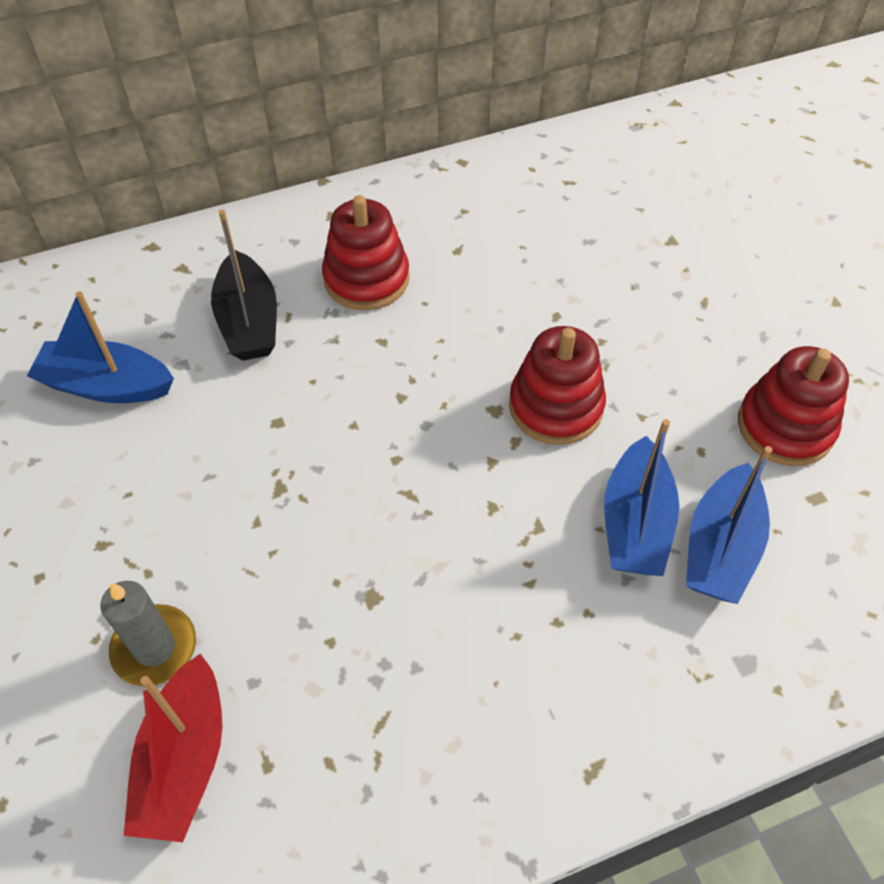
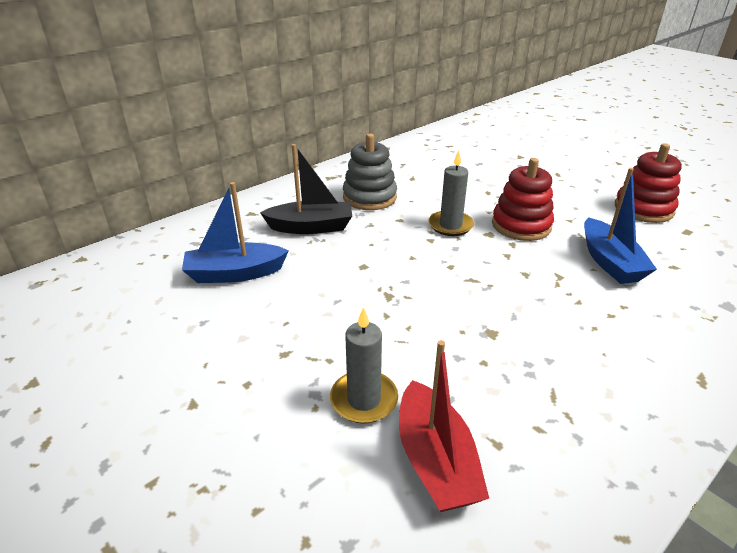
camera: 20 degrees left, 20 degrees down
black boat [211,210,277,361] -> black boat turned 60 degrees counterclockwise [260,144,352,234]
red stacking toy [322,195,410,310] -> grey stacking toy [343,133,397,210]
blue boat [686,446,773,604] -> none
none -> grey candle [428,150,474,236]

